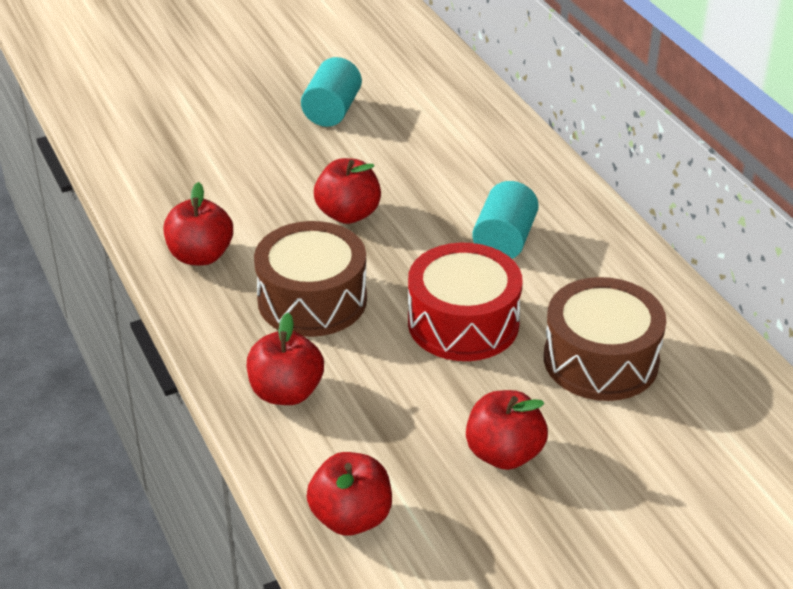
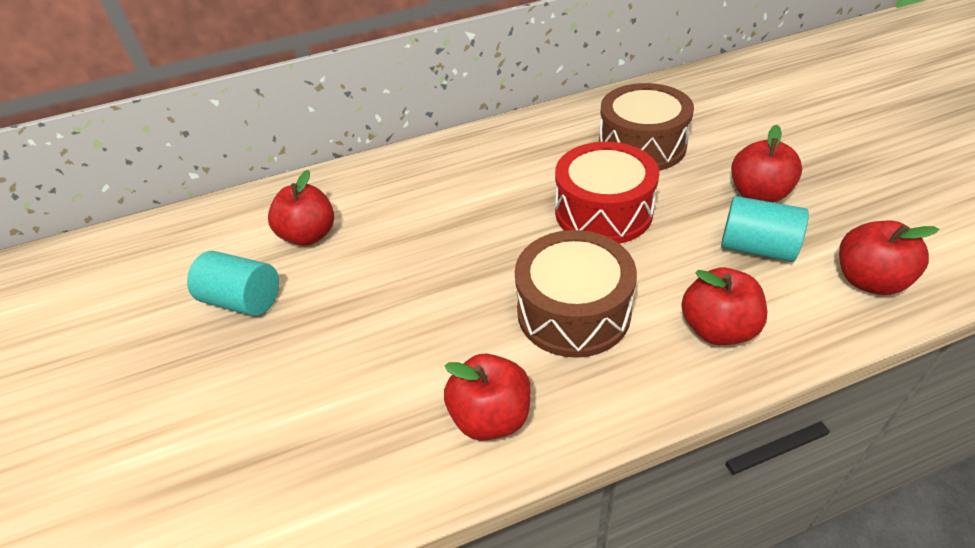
camera: 80 degrees left, 5 degrees up
red apple [314,158,381,224] -> red apple moved to [268,170,334,246]
turquoise cylinder [472,181,539,259] -> turquoise cylinder moved to [721,196,809,262]

